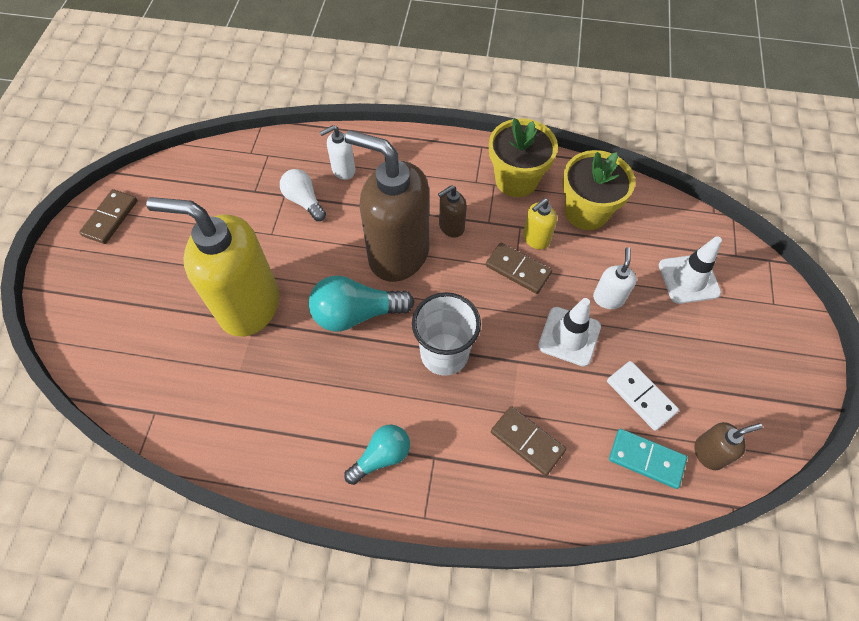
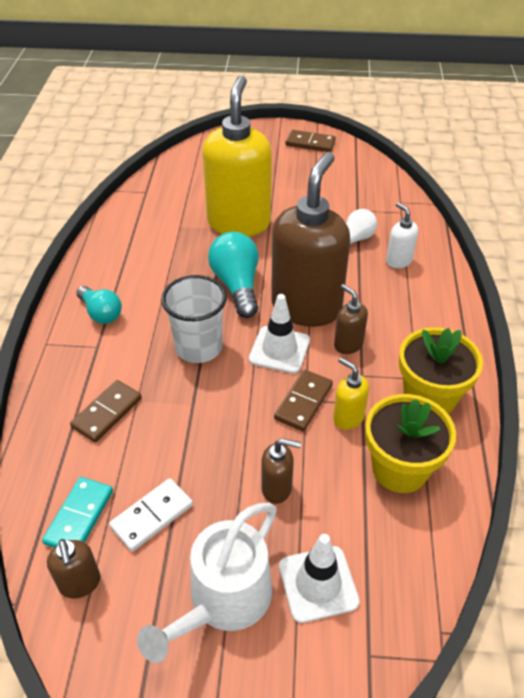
camera: 85 degrees right, 15 degrees down
white traffic cone [538,298,601,366] -> white traffic cone moved to [249,294,310,374]
white soap dispenser [593,247,637,309] -> brown soap dispenser [261,438,301,504]
none -> white watering can [137,503,277,663]

